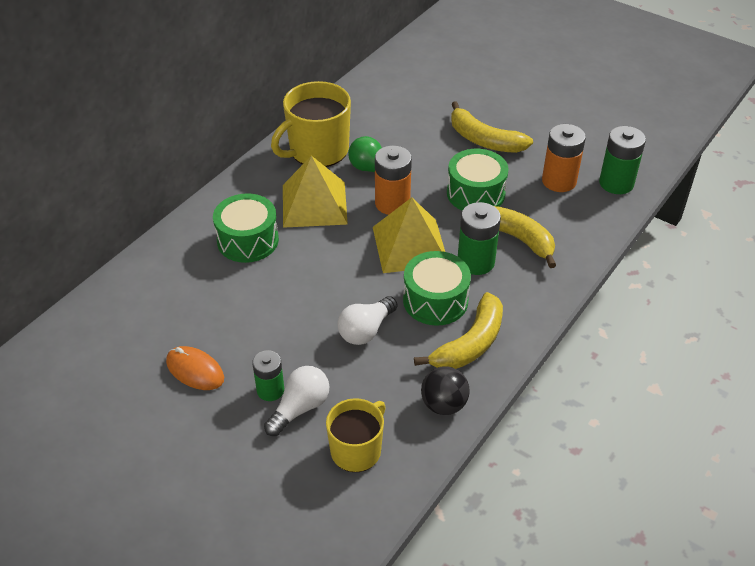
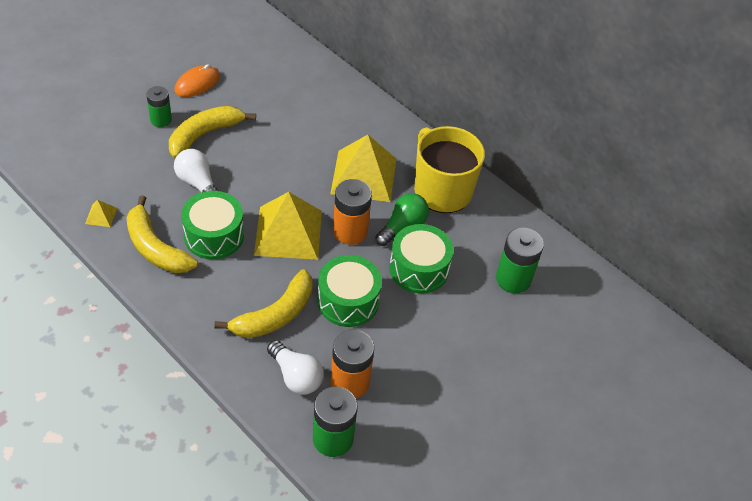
camera: 95 degrees right, 5 degrees up
green drum [213,193,279,263] -> green drum moved to [389,224,453,294]
white light bulb [264,366,330,436] -> white light bulb moved to [267,340,324,395]
yellow mug [326,398,386,472] -> none
black ball [421,366,470,415] -> yellow pyramid [85,200,117,227]
yellow banana [451,101,533,153] -> yellow banana moved to [169,106,256,159]
green battery [458,202,501,275] -> green battery moved to [496,228,544,293]

